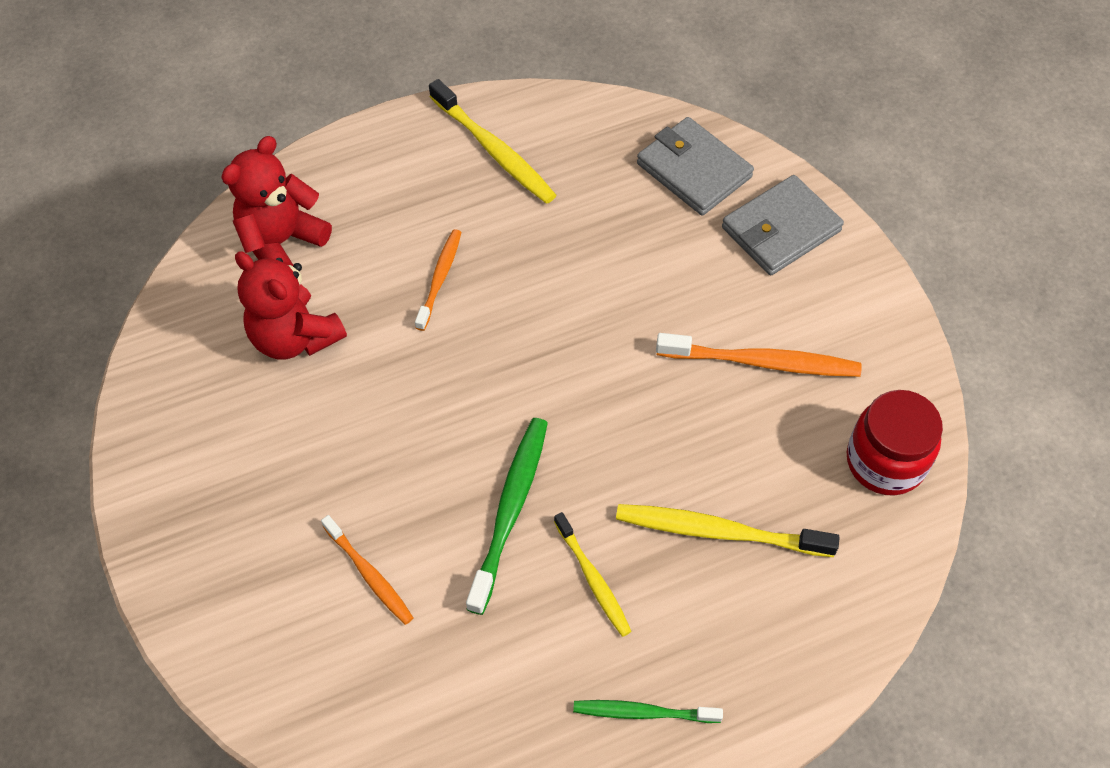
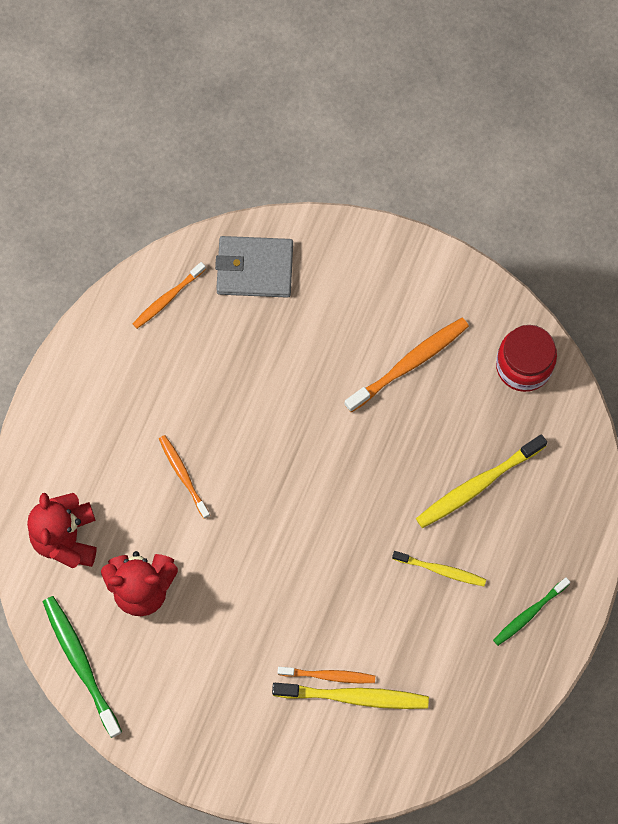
camera: 45 degrees left, 15 degrees up
yellow toothbrush [429,79,557,204] -> yellow toothbrush moved to [272,683,429,709]
green toothbrush [466,418,548,615] -> green toothbrush moved to [43,596,122,738]
grey wallet [722,175,844,276] -> none
none -> orange toothbrush [133,262,206,329]

